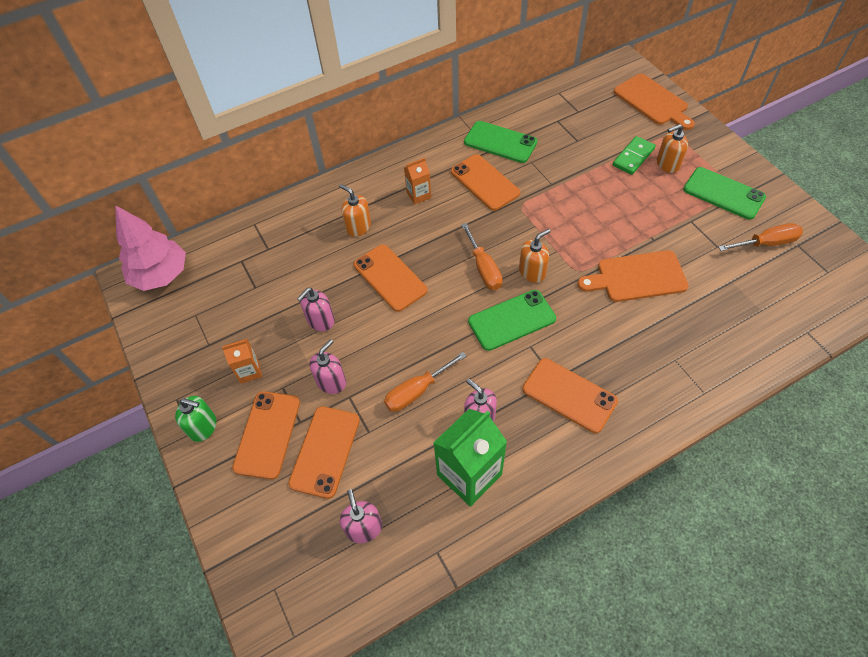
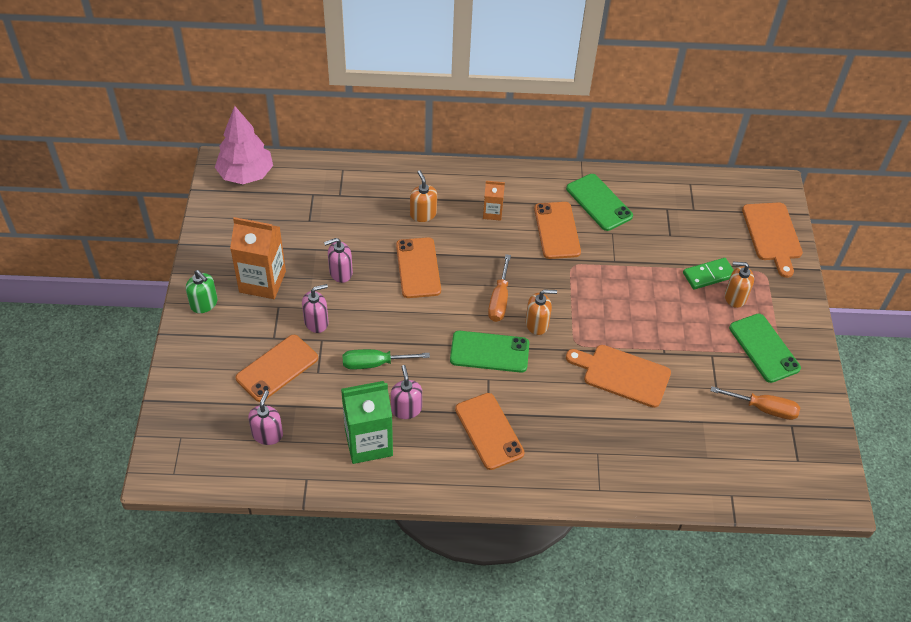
camera: 25 degrees right, 5 degrees down
orange carton [222,339,262,383] -> orange carton [230,217,286,299], size x1.91
orange phone [232,391,300,479] -> none
orange screwdriver [384,352,467,412] -> green screwdriver [343,349,430,369]

